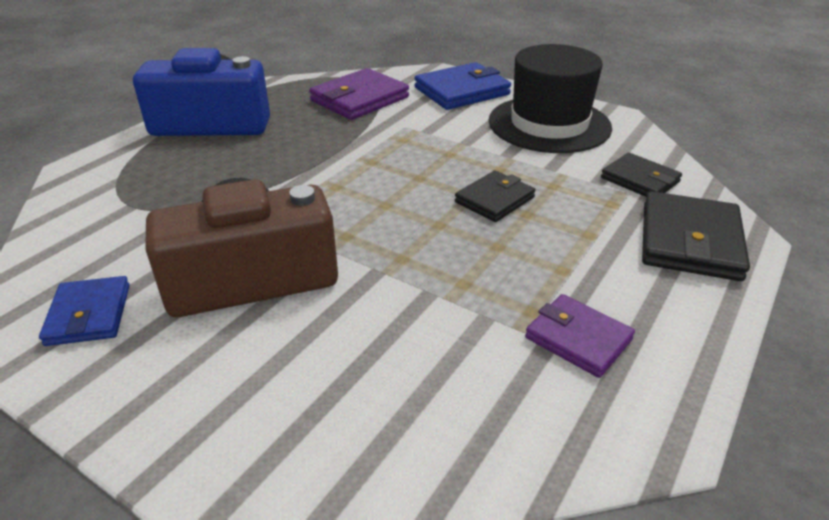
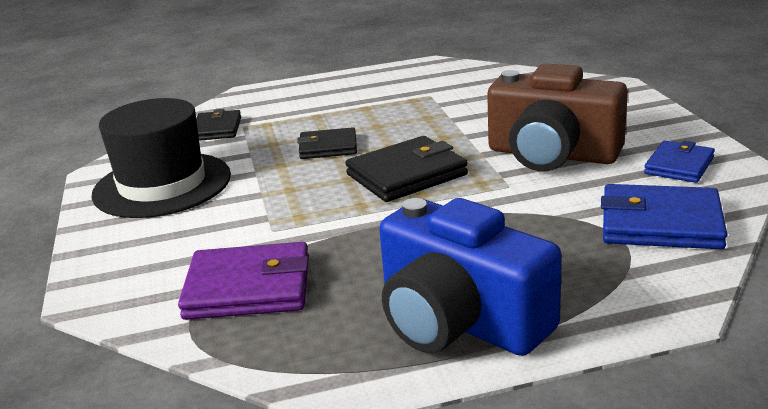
camera: 135 degrees left, 10 degrees down
blue wallet [414,62,511,110] -> blue wallet moved to [601,184,727,249]
purple wallet [525,294,635,378] -> none
black wallet [642,191,750,281] -> black wallet moved to [345,136,468,202]

